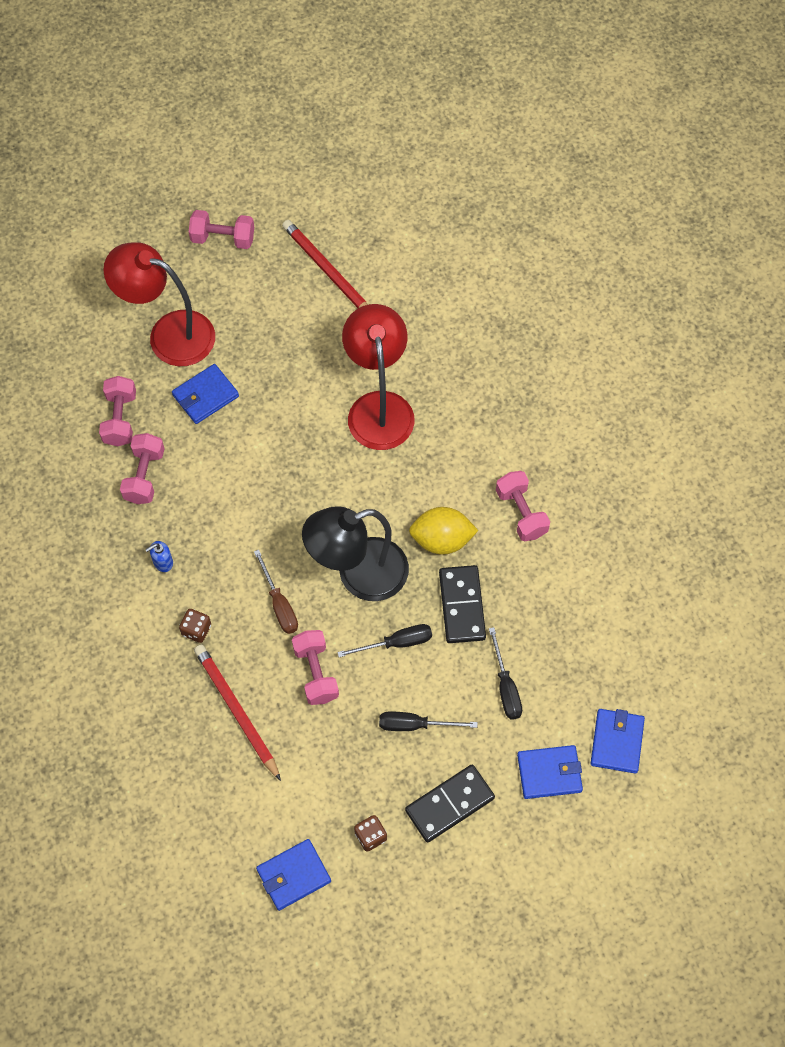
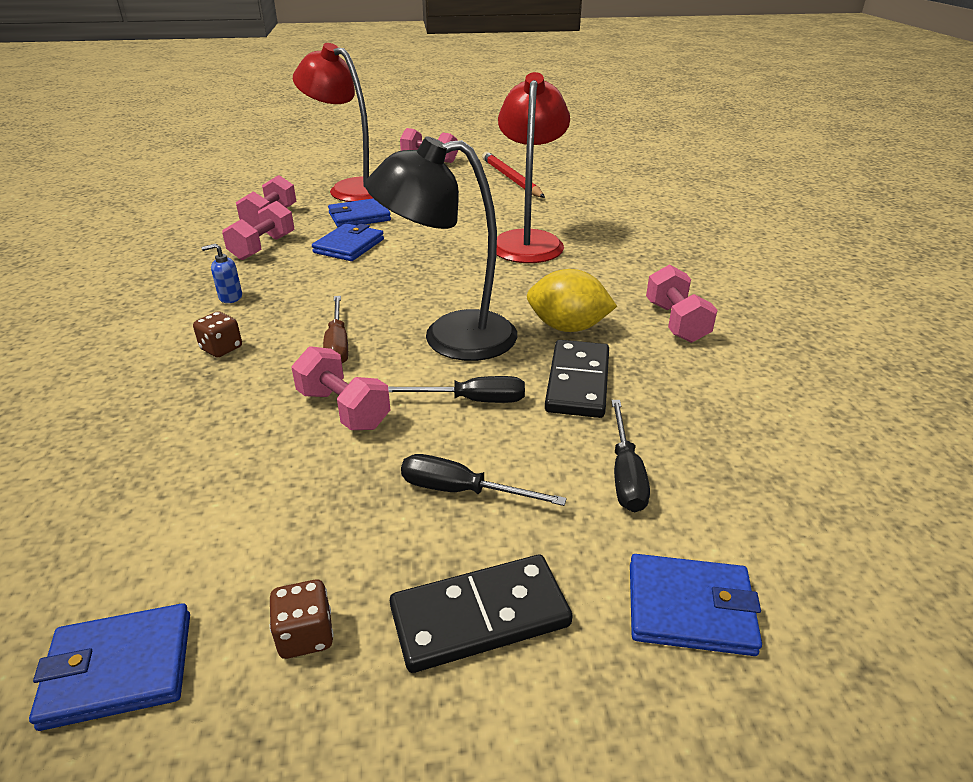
camera: 15 degrees right, 30 degrees down
red pencil [194,644,281,781] -> none
pink dumbbell [292,630,339,705] -> pink dumbbell turned 45 degrees counterclockwise [291,346,390,430]
blue wallet [590,709,645,774] -> blue wallet moved to [312,223,384,261]

